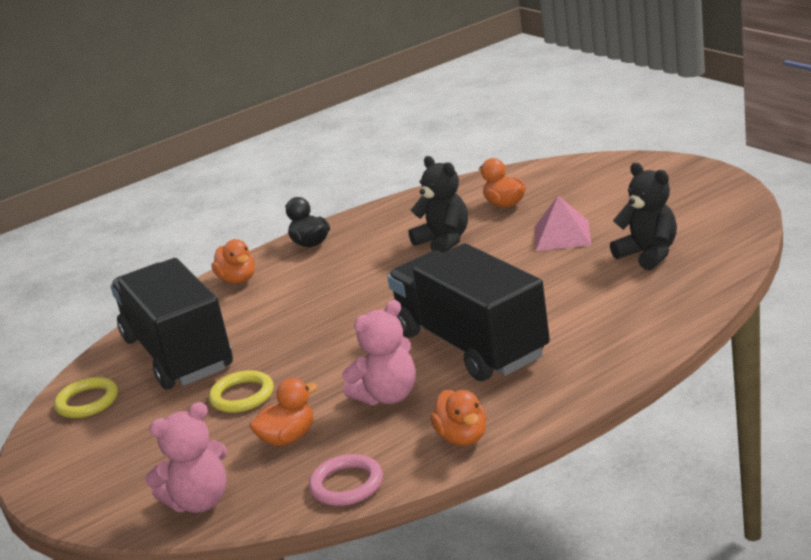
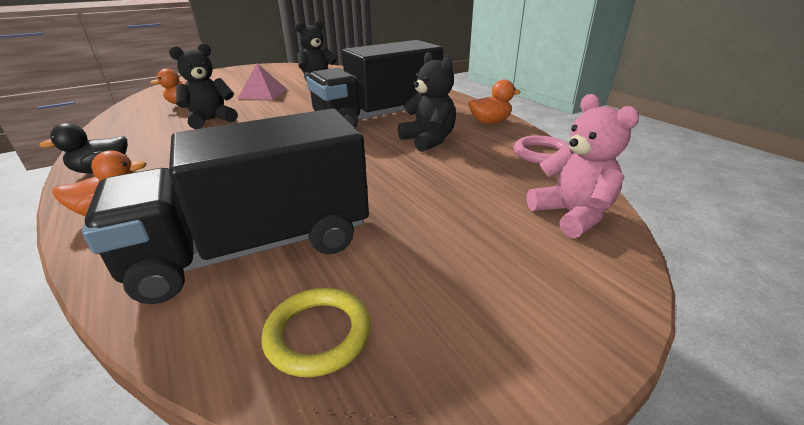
camera: 90 degrees left, 5 degrees up
yellow ring [209,370,274,413] -> none
orange duck [249,378,318,446] -> none
pink teddy bear [342,300,416,405] -> black teddy bear [398,52,456,152]

